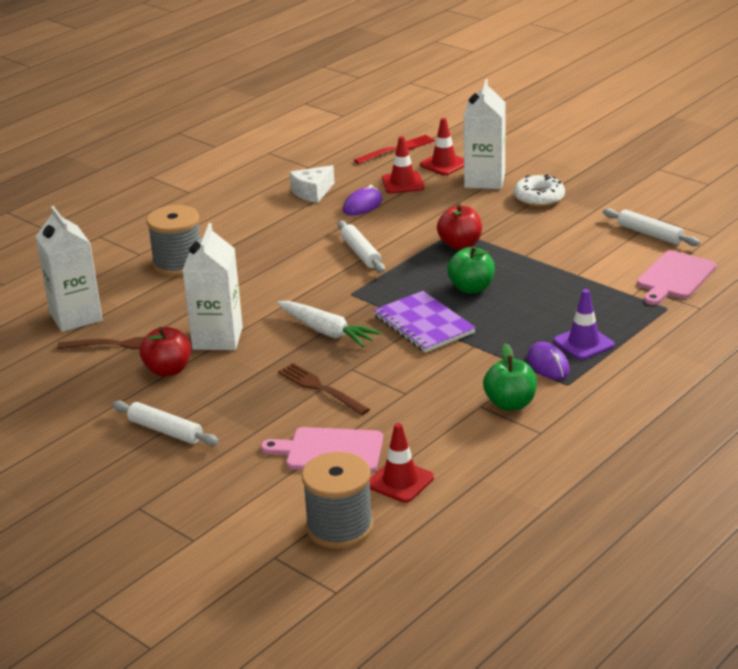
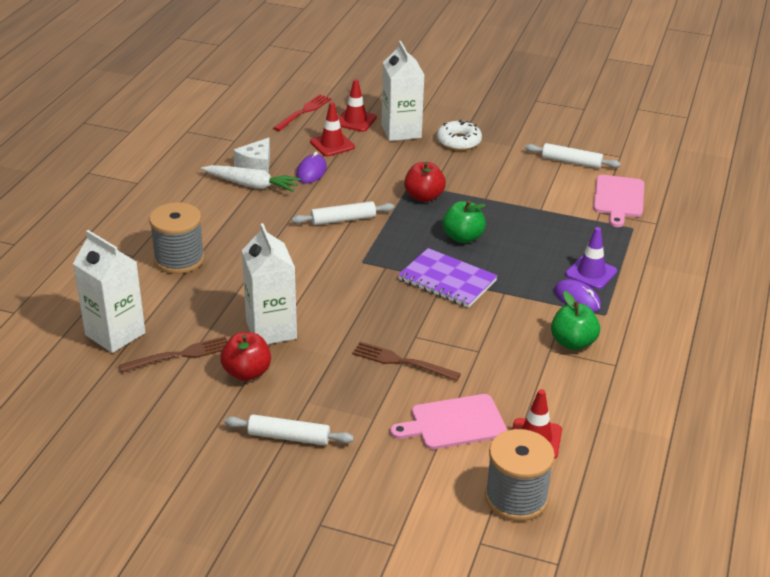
camera: 25 degrees left, 5 degrees up
white carrot [277,301,381,347] -> white carrot moved to [201,165,301,192]
white rolling pin [338,220,385,273] -> white rolling pin turned 60 degrees counterclockwise [292,201,394,225]

